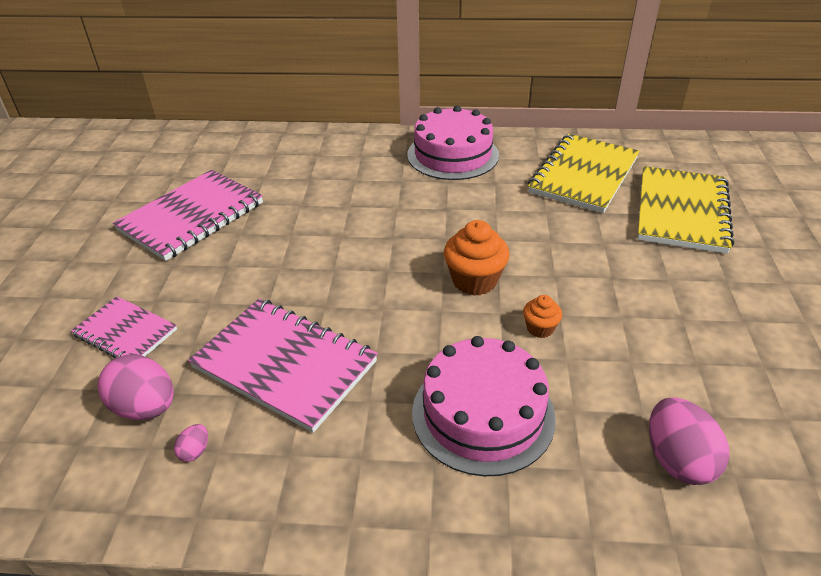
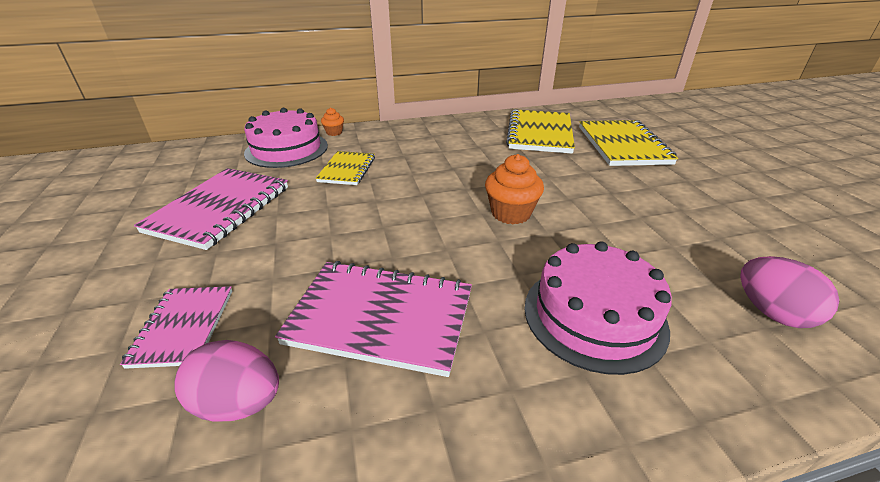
camera: 20 degrees left, 5 degrees down
pink notebook [71,296,177,358] -> pink notebook turned 75 degrees clockwise [120,286,232,369]
pink egg [174,424,208,462] -> none
pink cake [407,106,499,180] -> pink cake moved to [244,108,328,168]
orange cupcake [523,295,562,338] -> orange cupcake moved to [321,107,344,136]
none -> yellow notebook [315,151,375,185]

